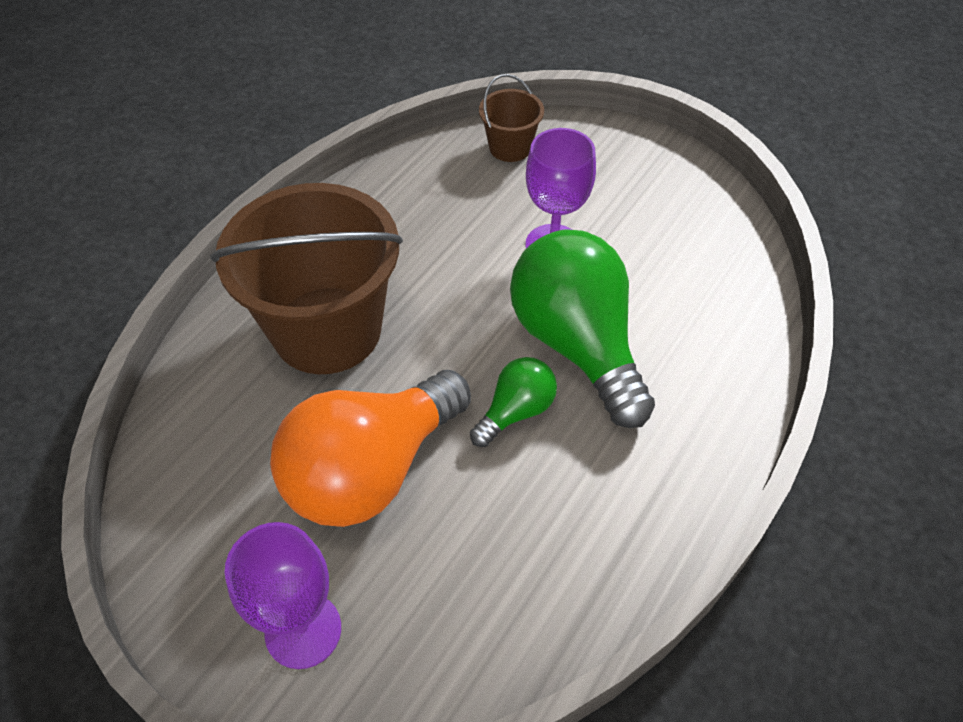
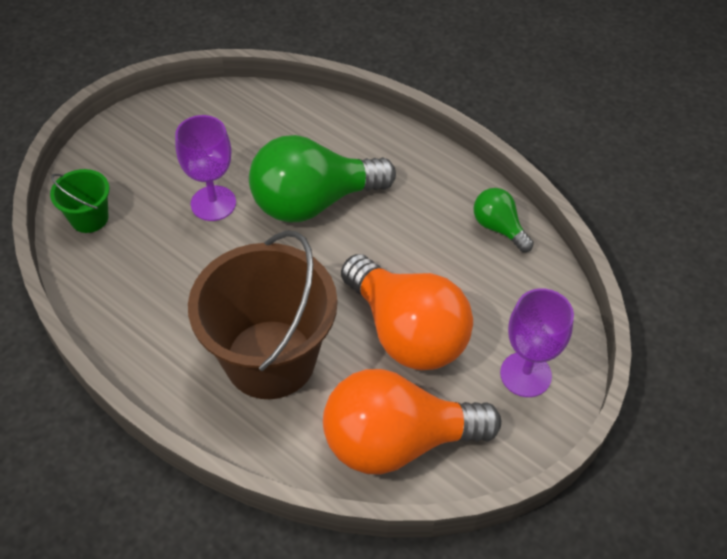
camera: 85 degrees left, 0 degrees up
green light bulb [470,357,557,447] -> green light bulb moved to [473,188,534,252]
brown bucket [479,74,544,162] -> green bucket [50,169,110,233]
none -> orange light bulb [323,369,501,475]

